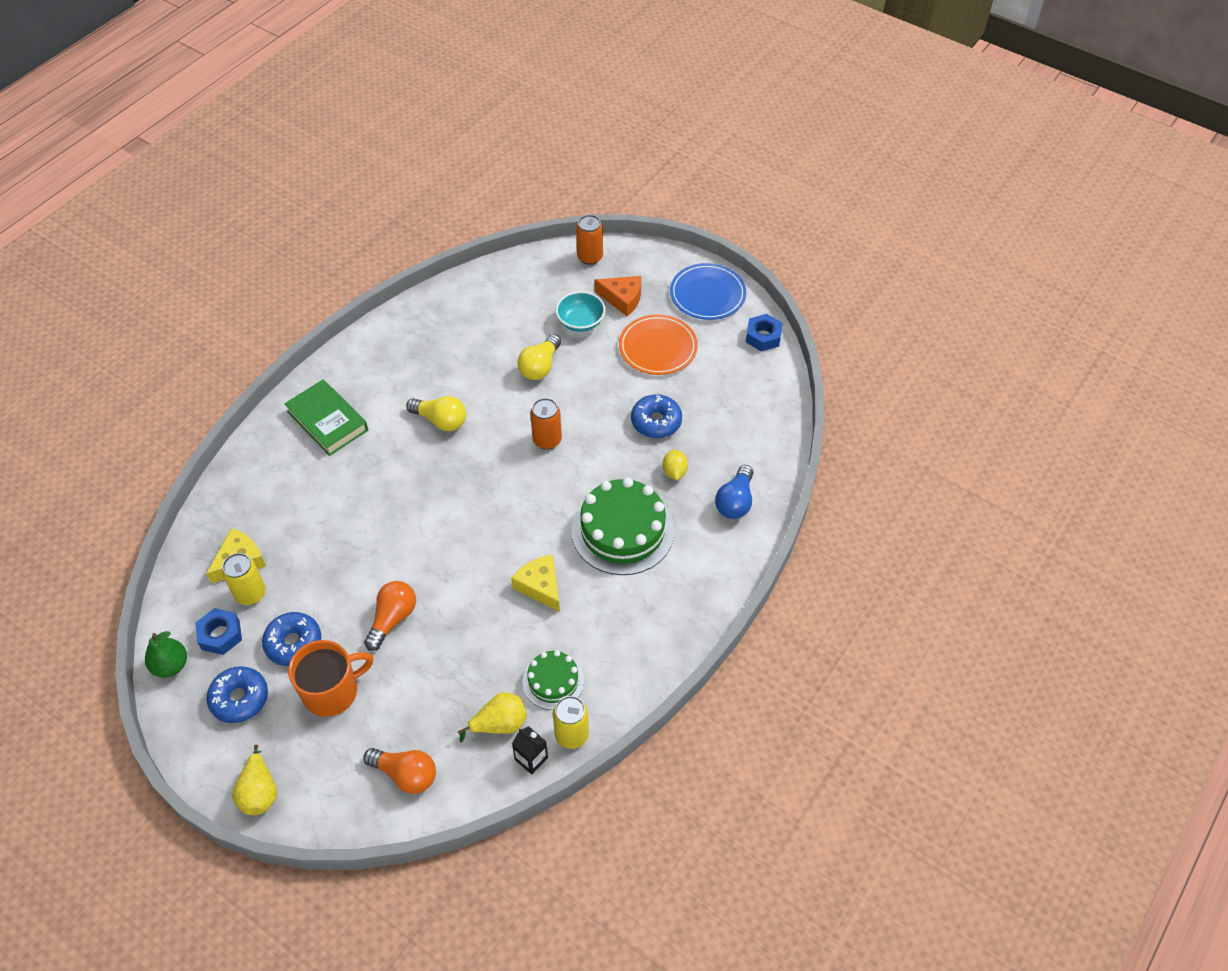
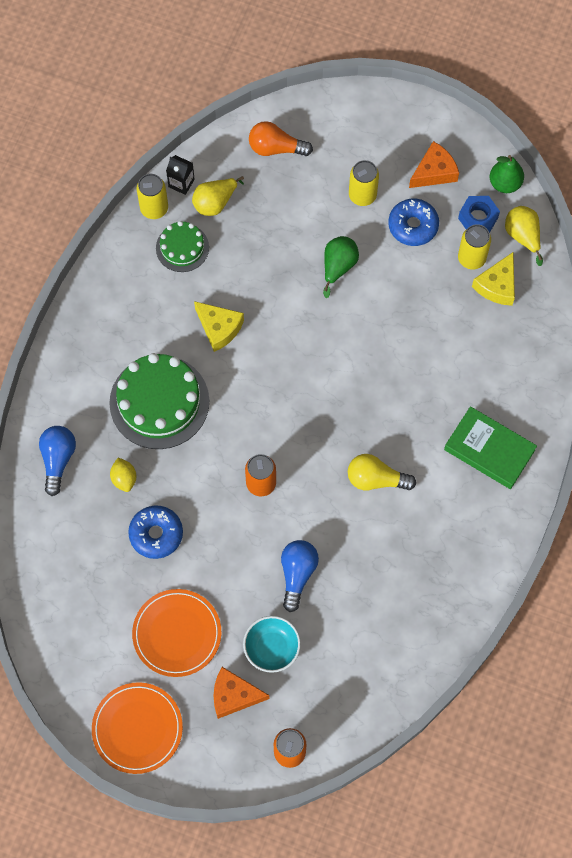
camera: 165 degrees right, 15 degrees up
blue donut [206,666,268,723] -> orange cheese [409,141,459,188]
yellow pear [232,745,277,815] -> yellow pear moved to [505,206,543,266]
orange mug [288,640,373,717] -> yellow can [349,160,379,206]
orange light bulb [364,581,416,651] -> green pear [323,236,359,298]
yellow light bulb [517,334,561,380] -> blue light bulb [281,540,319,612]
blue plate [670,263,746,320] -> orange plate [92,682,183,774]
blue nut [746,314,782,352] -> none

